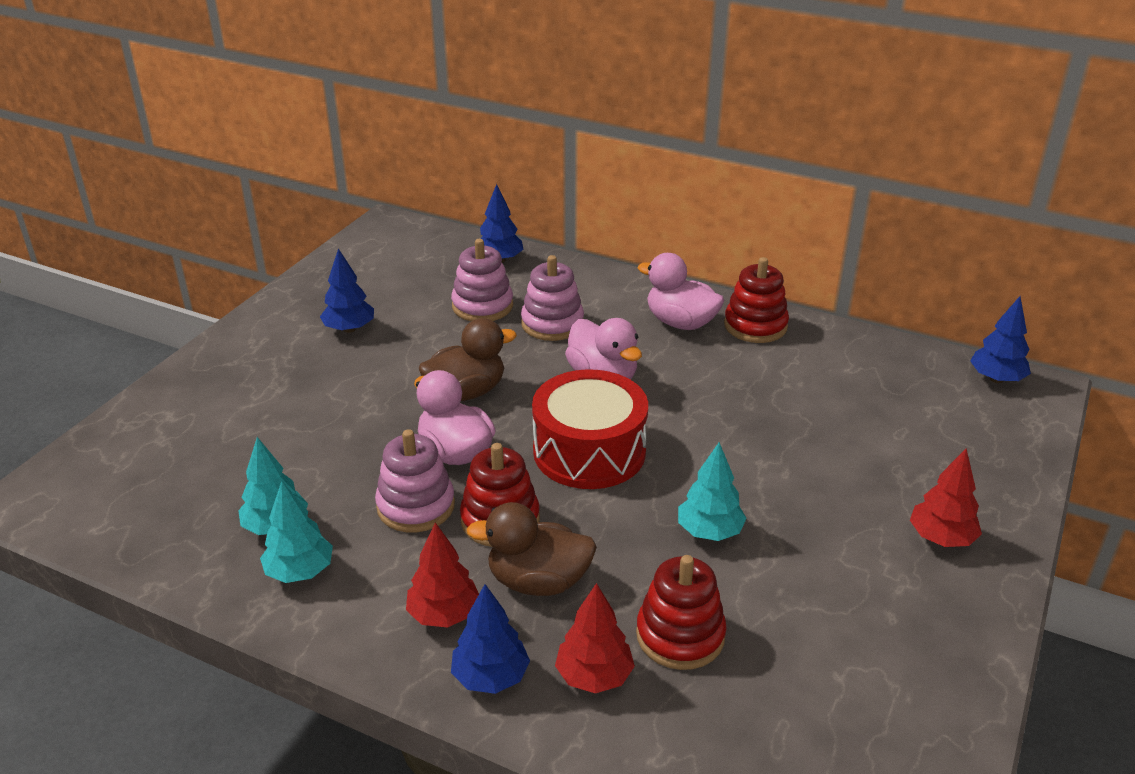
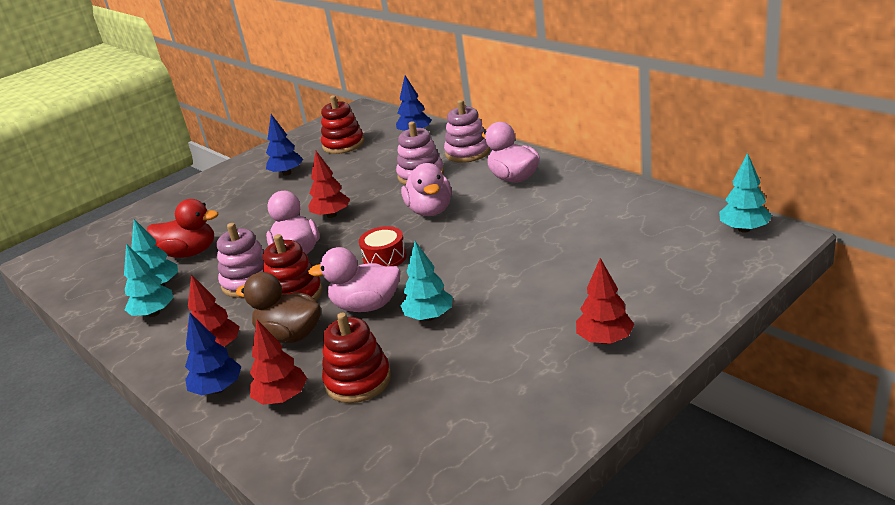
camera: 25 degrees right, 5 degrees down
brown duck [419,318,517,401] -> red tree [308,151,350,218]
pink stacking toy [451,239,513,321] -> pink stacking toy moved to [444,100,490,163]
red drum [532,369,648,489] -> red drum [359,226,407,266], size x0.52
red stacking toy [724,257,789,343] -> red stacking toy moved to [321,95,364,154]
blue tree [970,296,1031,383] -> turquoise tree [719,153,772,233]
none -> red duck [147,199,218,258]
none -> pink duck [308,247,401,312]

